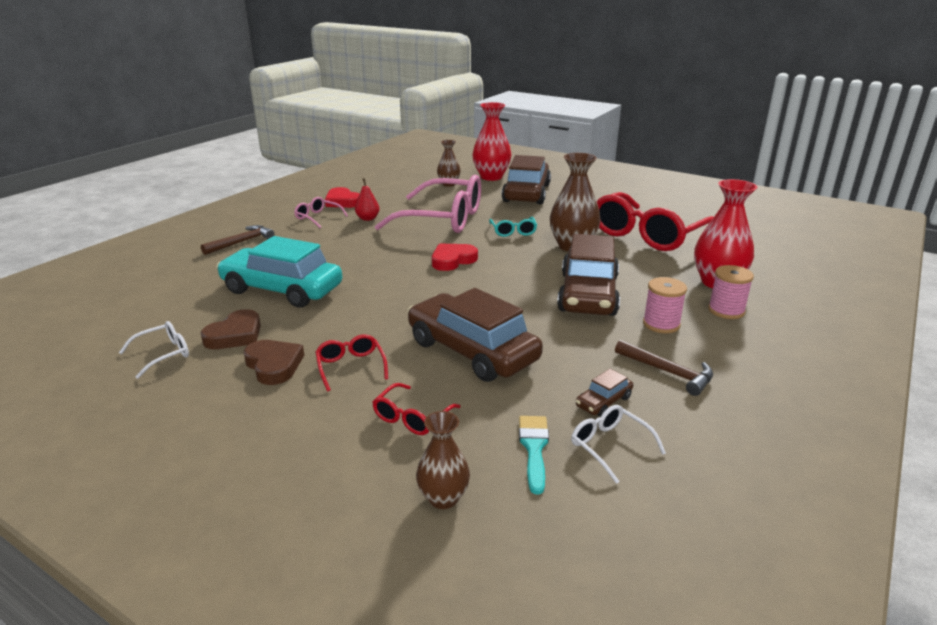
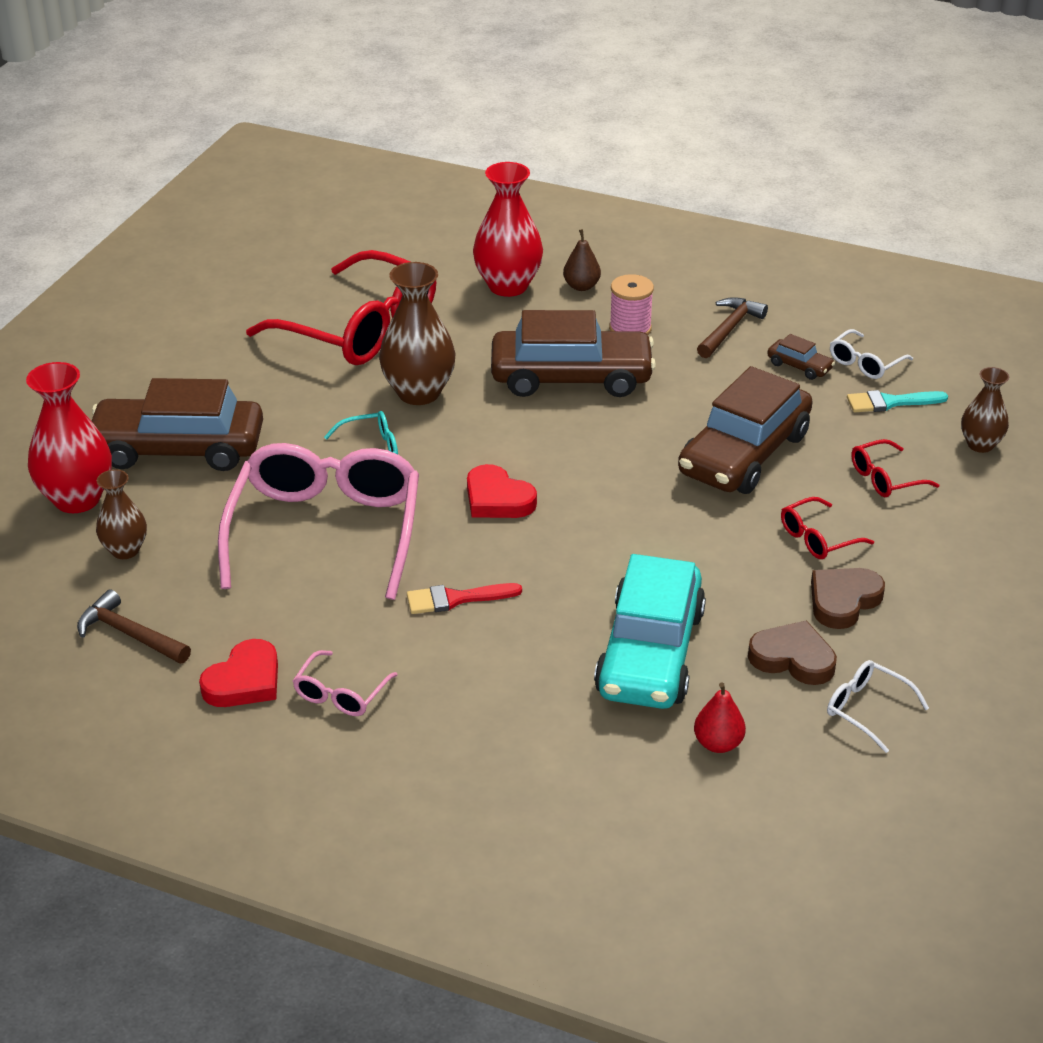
camera: 100 degrees left, 10 degrees up
brown hammer [201,225,275,255] -> brown hammer moved to [77,589,191,664]
red pear [355,178,380,221] -> red pear moved to [694,682,746,753]
red glasses [373,383,461,435] -> red glasses turned 135 degrees clockwise [851,439,939,497]
pink spool [708,265,754,319] -> brown pear [563,229,601,291]
none -> red brush [407,583,522,614]

